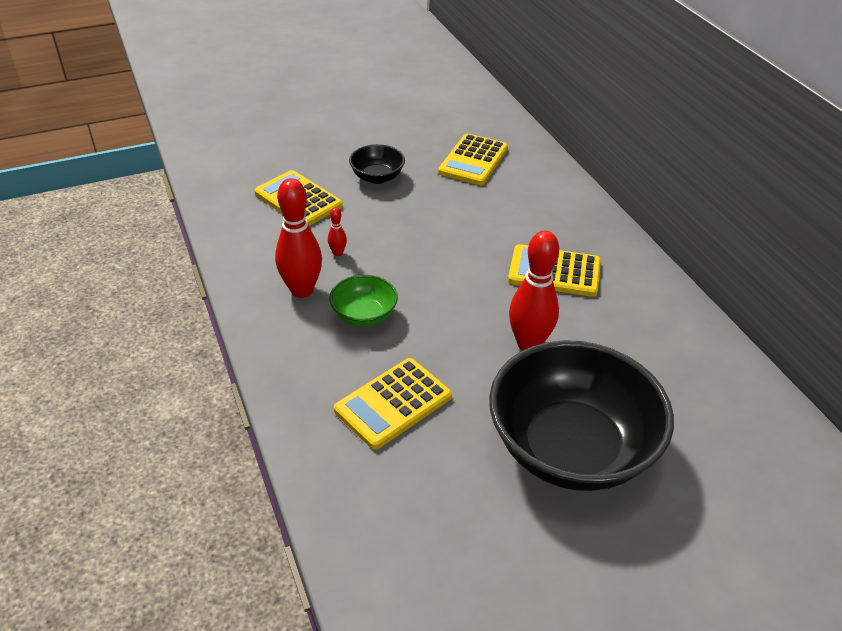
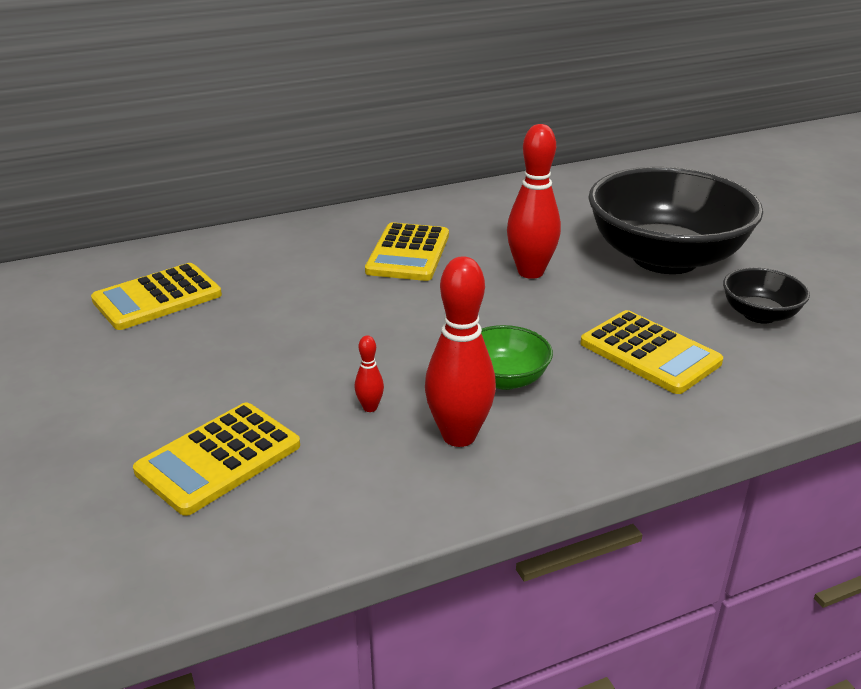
camera: 90 degrees left, 10 degrees down
black bowl [349,144,405,184] -> black bowl moved to [723,268,810,324]
yellow calculator [438,133,508,185] -> yellow calculator turned 120 degrees clockwise [91,263,222,330]

